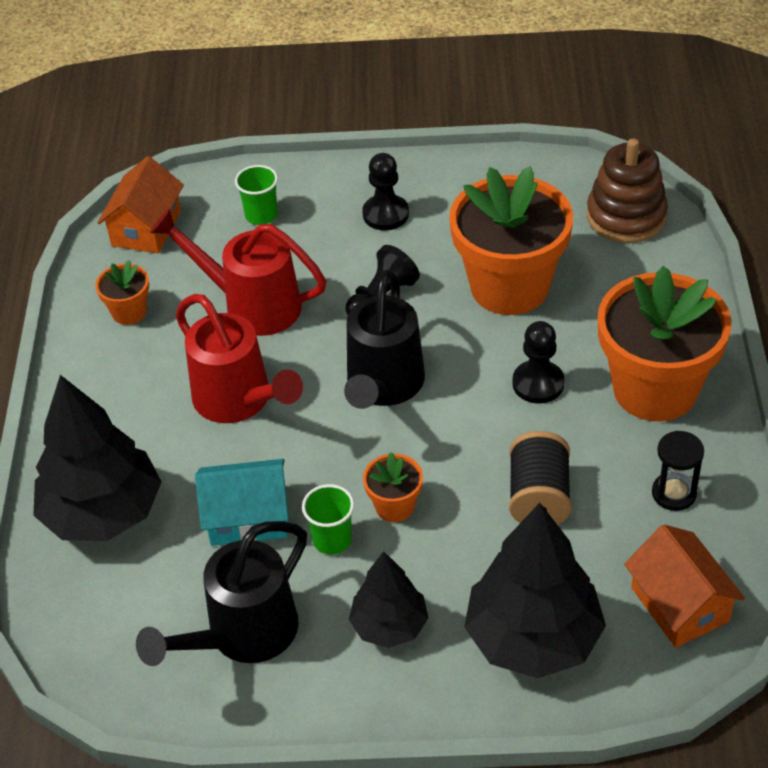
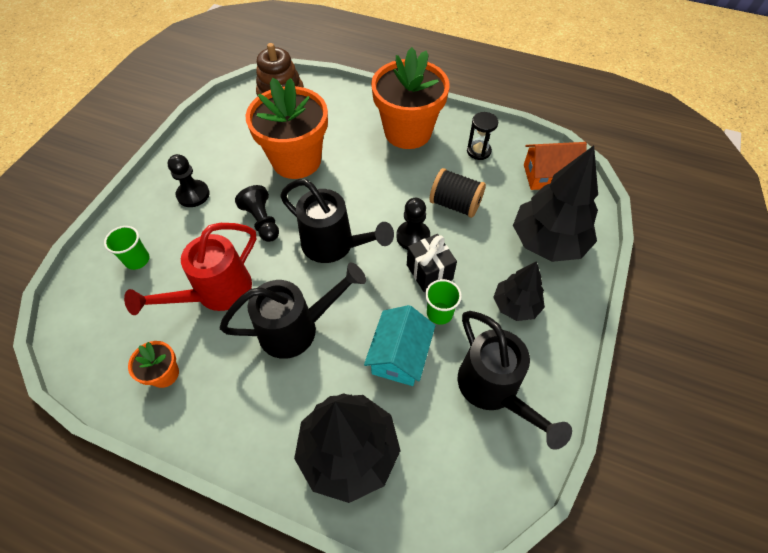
camera: 70 degrees left, 10 degrees up
orange house [97,156,184,254] -> none
red watering can [176,294,303,423] -> black watering can [219,263,366,359]
orange flower pot [363,452,423,522] -> black gift [407,234,457,292]
black pawn [512,321,564,404] -> black pawn moved to [396,198,430,250]

